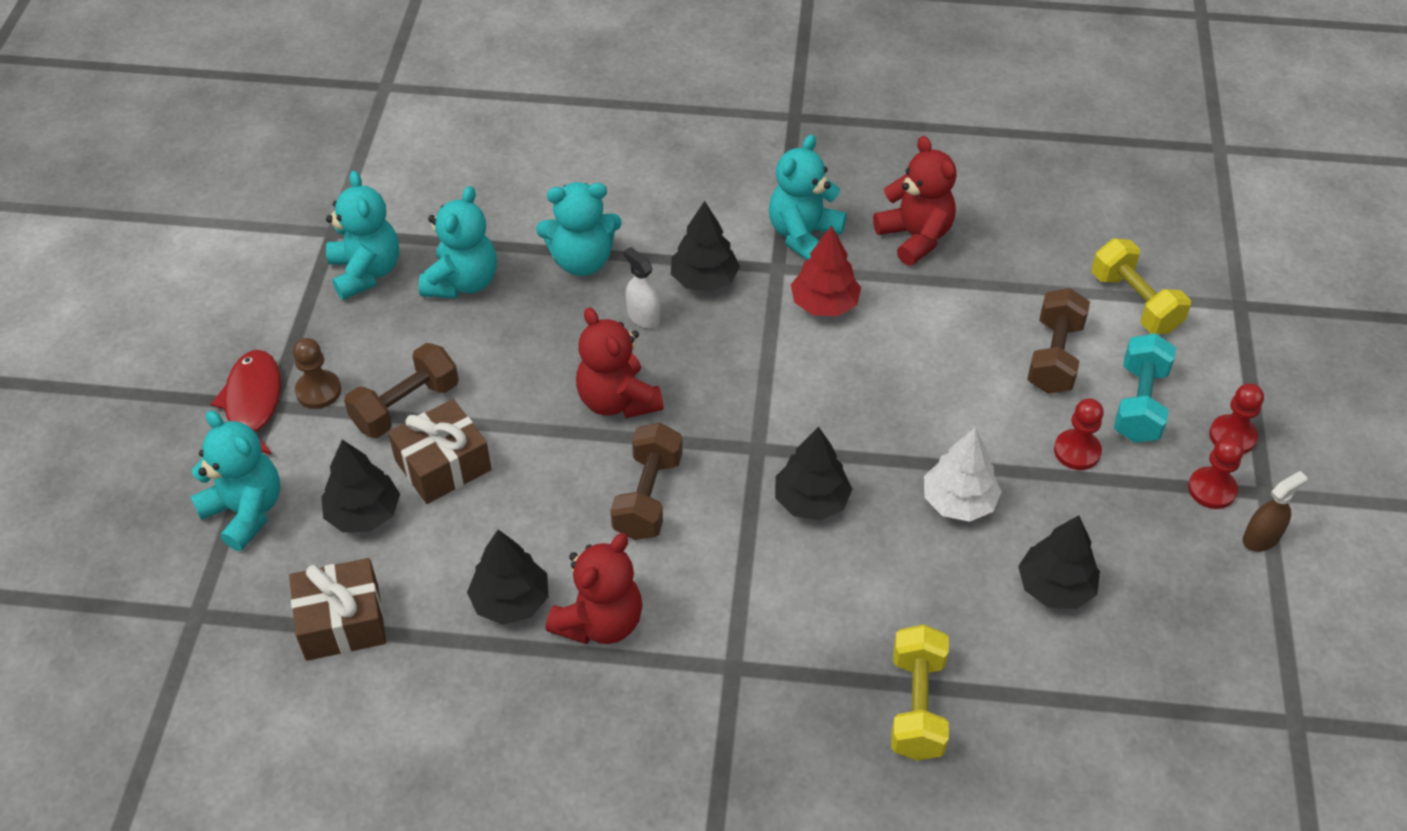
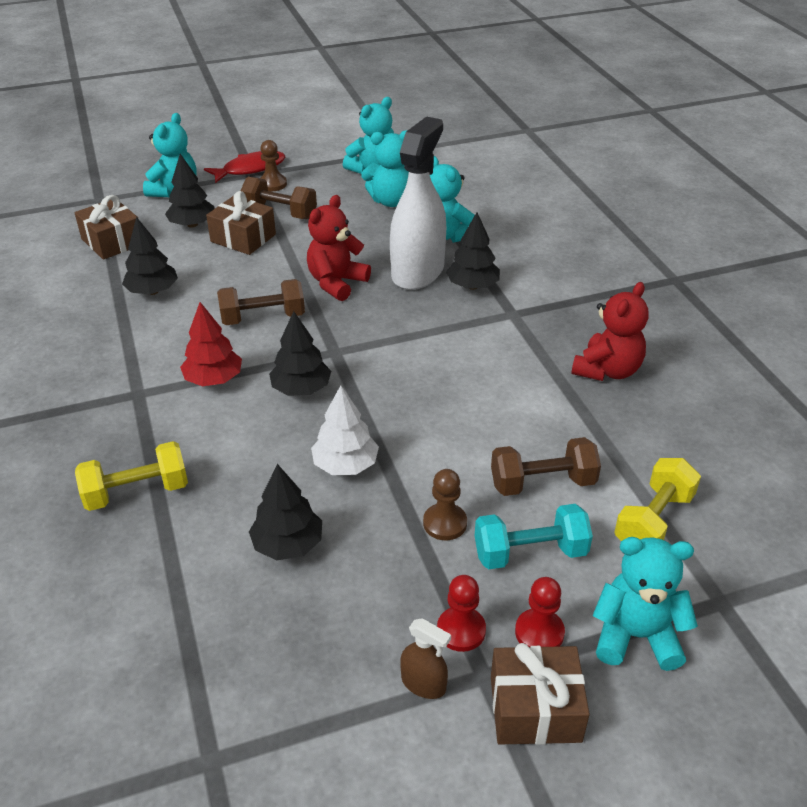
camera: 65 degrees right, 10 degrees down
red teddy bear [546,533,642,644] -> none
white spray bottle [623,247,661,329] -> white spray bottle [390,117,446,290], size x2.42
turquoise teddy bear [769,134,846,260] -> turquoise teddy bear moved to [593,537,698,671]
red tree [791,226,861,316] -> red tree moved to [180,302,242,386]
red pawn [1054,398,1104,470] -> brown pawn [423,469,467,540]
none -> brown gift [491,643,590,745]

